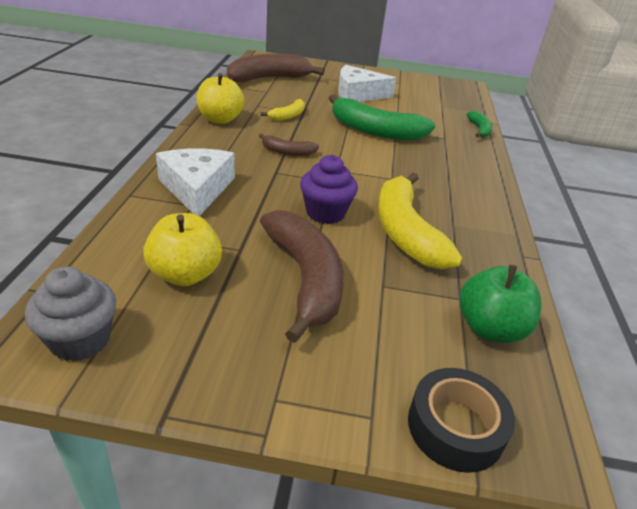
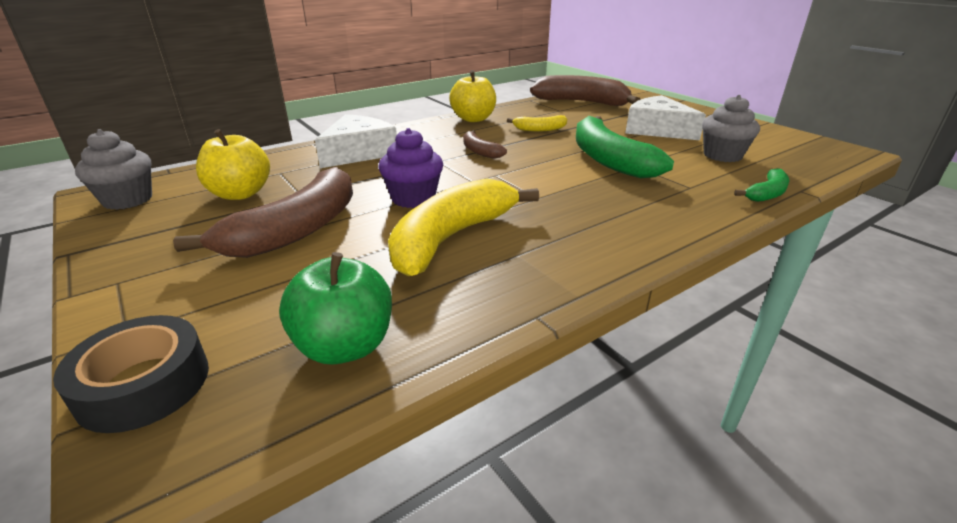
camera: 50 degrees right, 5 degrees down
none -> grey cupcake [702,95,760,162]

